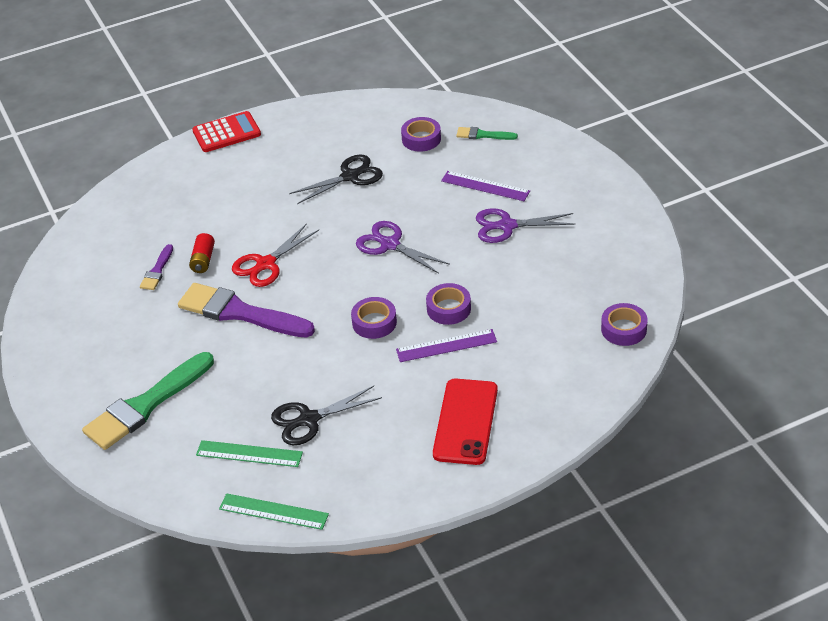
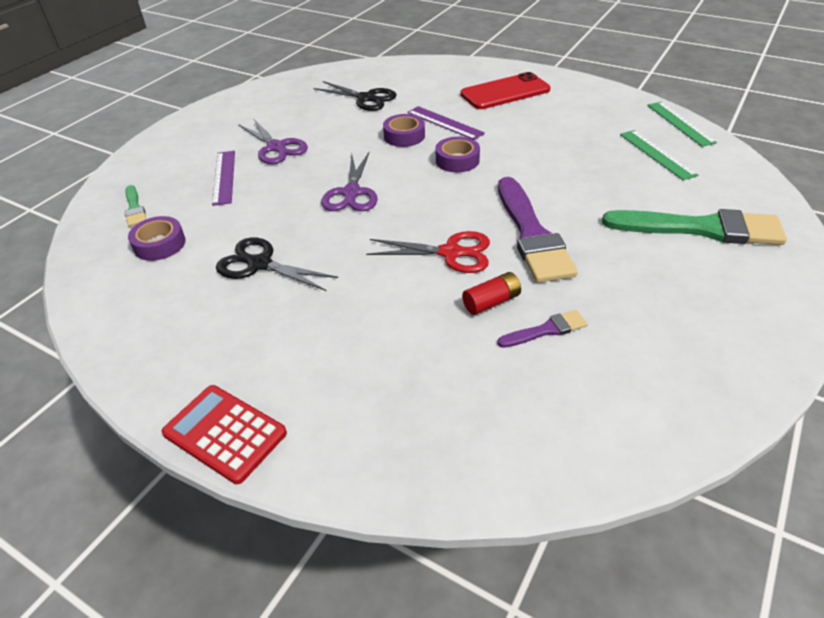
camera: 125 degrees left, 0 degrees up
black scissors [271,386,382,445] -> black scissors moved to [314,81,397,111]
purple tape [601,303,648,346] -> none

